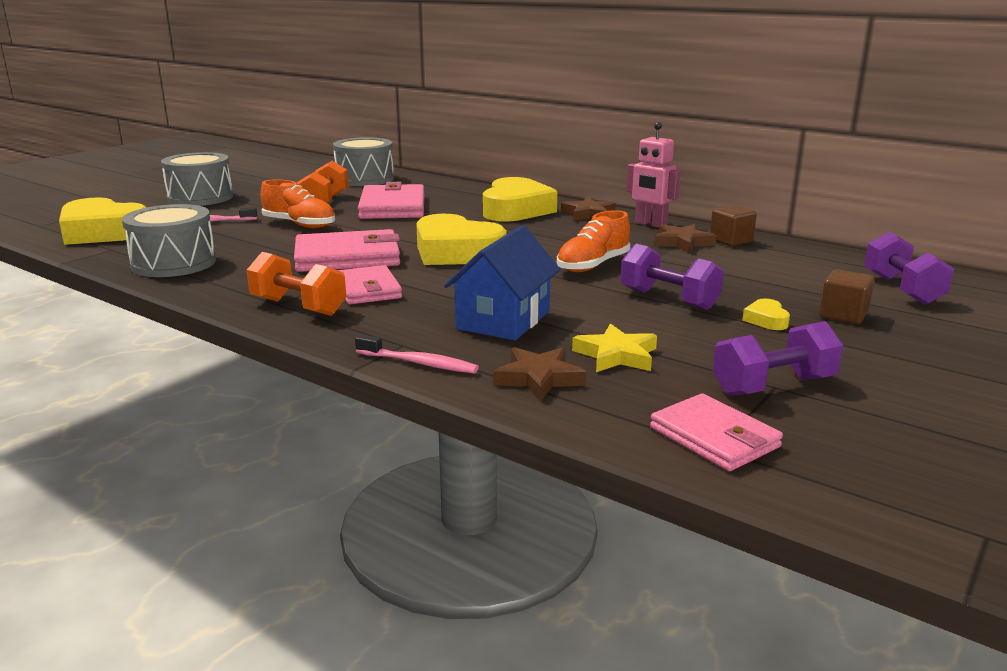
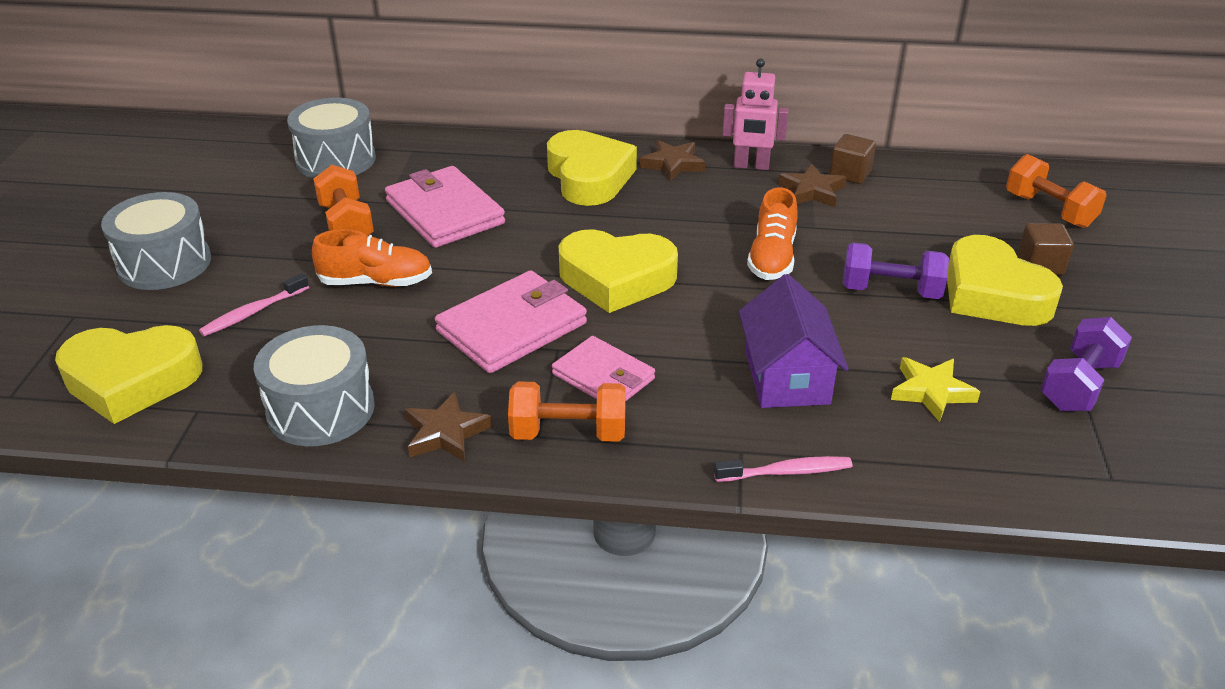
camera: 30 degrees left, 15 degrees up
blue house [444,225,561,341] -> purple house [739,274,849,408]
brown star [493,347,587,401] -> brown star moved to [405,392,492,462]
pink wallet [650,393,783,471] -> none
yellow heart [742,298,790,330] -> yellow heart [947,235,1063,326], size x2.45
purple dumbbell [864,232,954,305] -> orange dumbbell [1006,154,1107,228]

